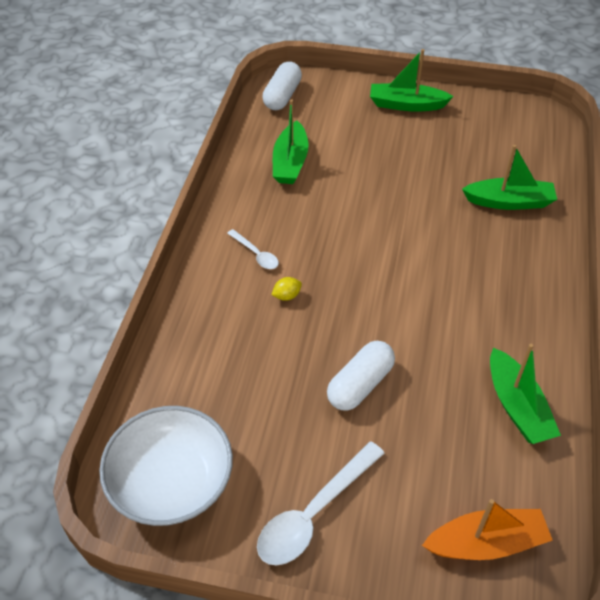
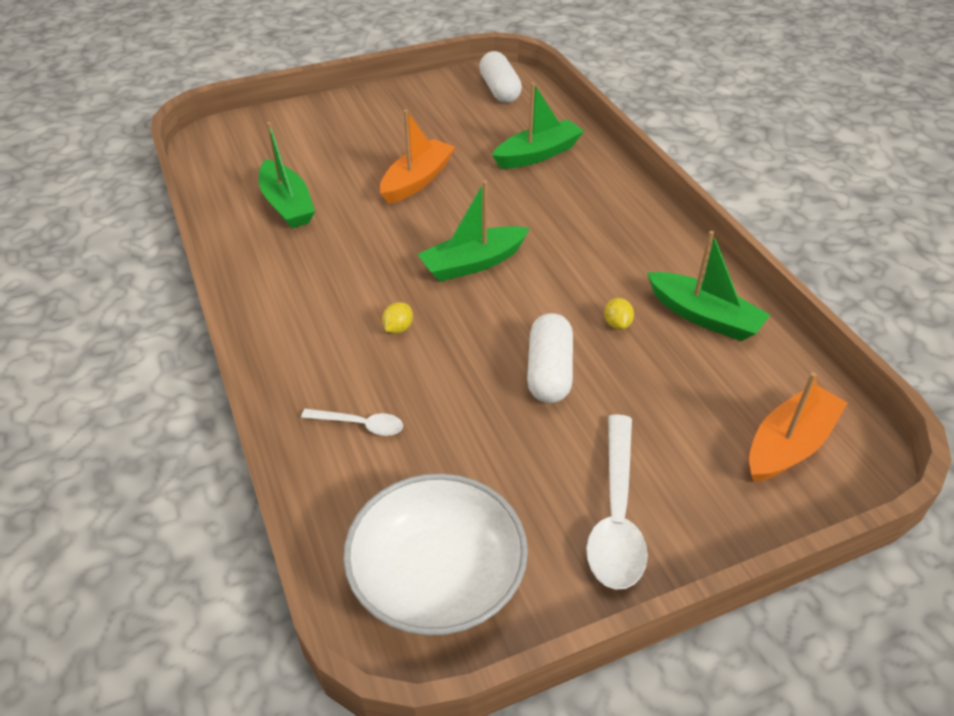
camera: 35 degrees left, 5 degrees down
white spoon [227,229,279,269] -> white spoon moved to [301,409,403,436]
white capsule [262,61,302,110] -> white capsule moved to [479,51,522,103]
green boat [370,49,454,112] -> green boat moved to [417,180,530,282]
none -> orange boat [380,110,455,204]
none -> yellow lemon [604,298,634,330]

